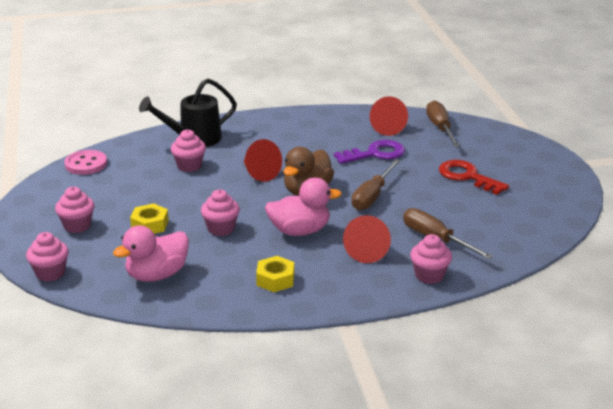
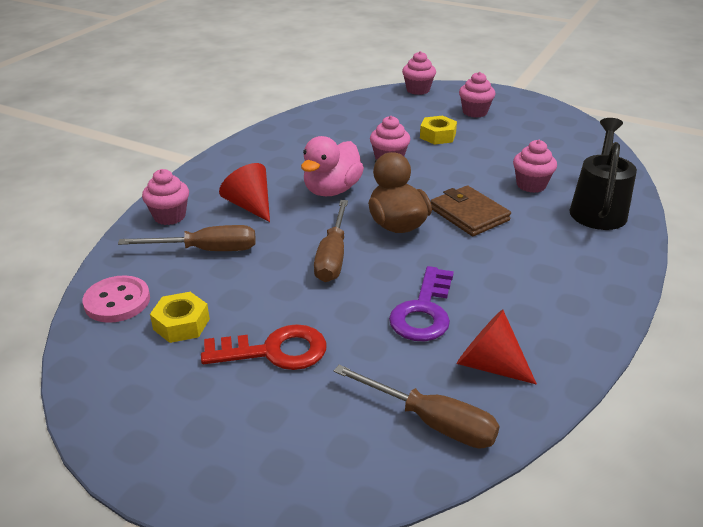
camera: 130 degrees right, 5 degrees up
pink button [64,150,107,175] -> pink button moved to [83,275,150,323]
pink duck [113,225,189,282] -> none
red cone [244,139,282,182] -> brown wallet [430,185,511,236]
yellow nut [256,256,294,292] -> yellow nut moved to [150,292,210,343]
brown screwdriver [351,159,400,210] -> brown screwdriver turned 150 degrees counterclockwise [314,200,348,282]

